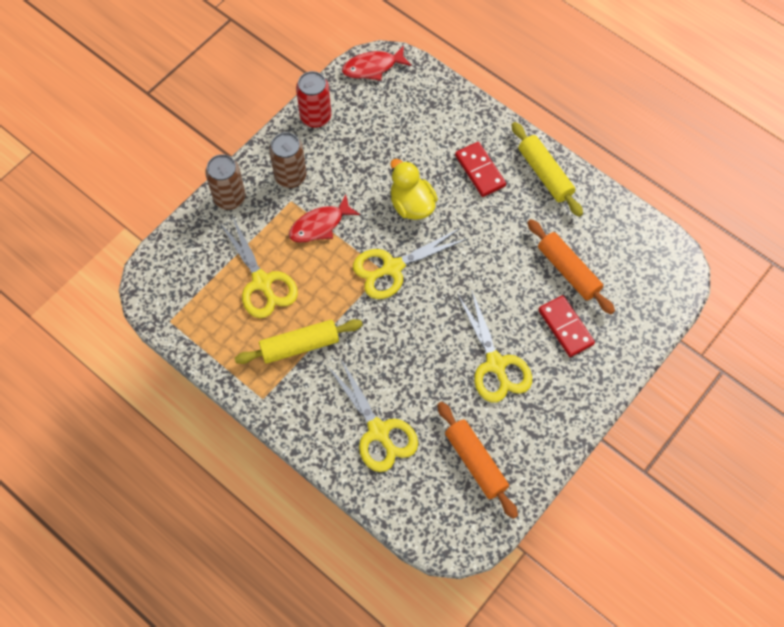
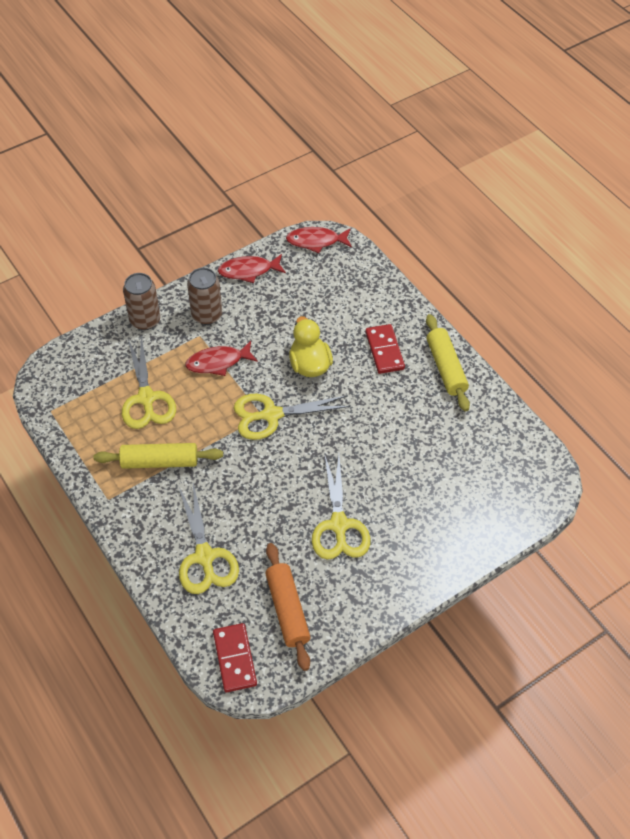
camera: 15 degrees right, 10 degrees down
red can [296,71,331,128] -> red fish [218,254,286,283]
orange rolling pin [527,219,615,314] -> none
red domino [538,295,595,357] -> red domino moved to [213,623,257,692]

